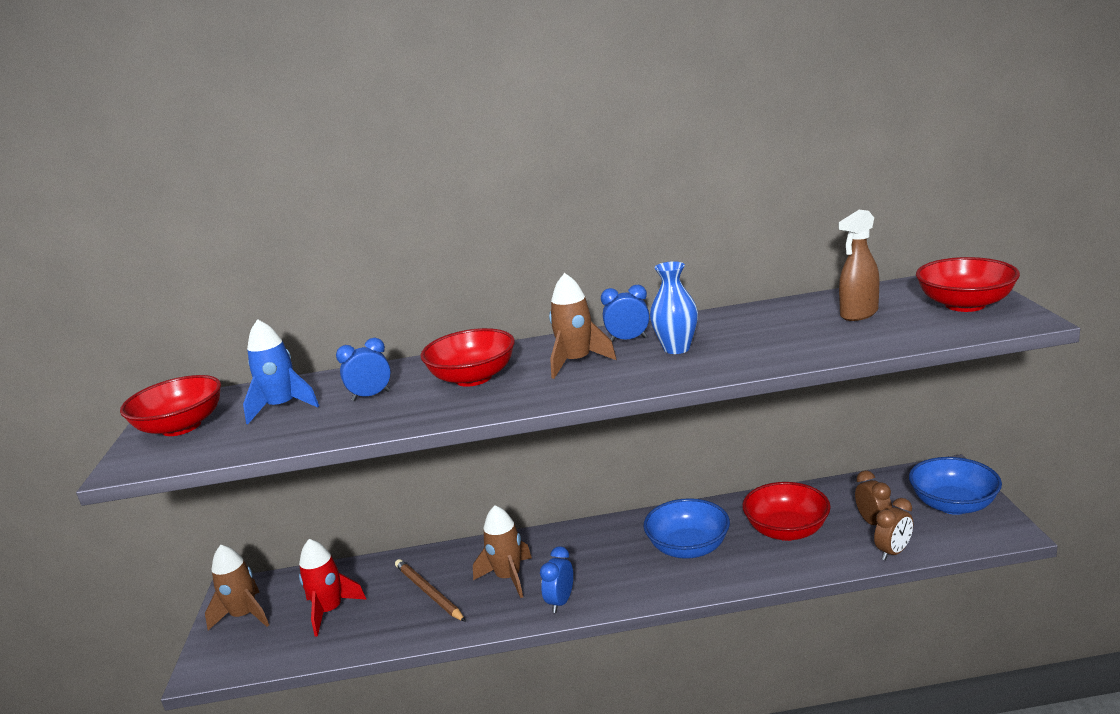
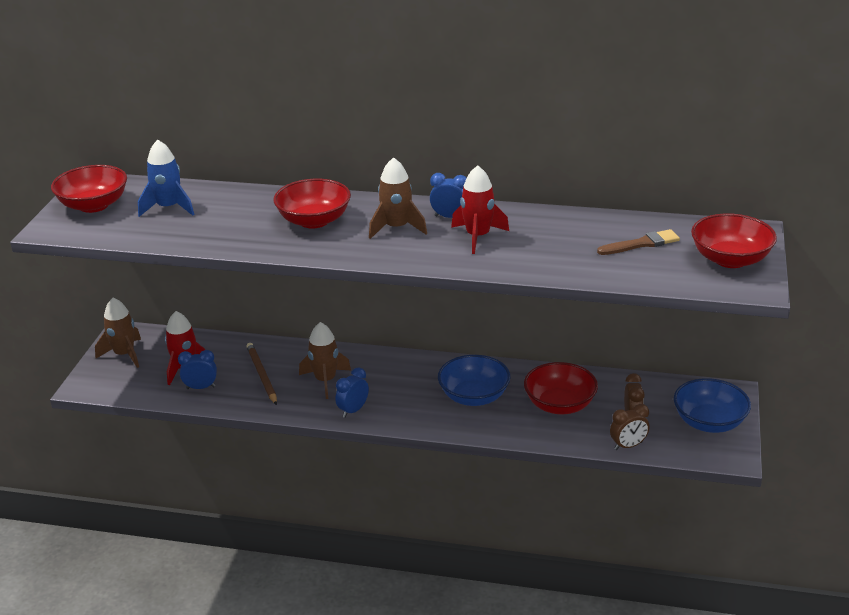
camera: 15 degrees right, 10 degrees up
blue clock [336,338,391,401] -> blue clock moved to [178,350,217,389]
blue vase [650,261,698,354] -> red rocket [451,165,509,254]
brown spray bottle [838,210,879,321] -> brown brush [597,229,680,255]

